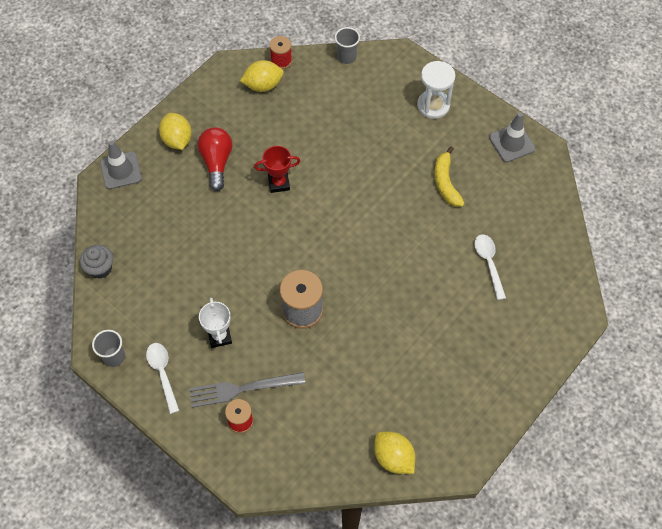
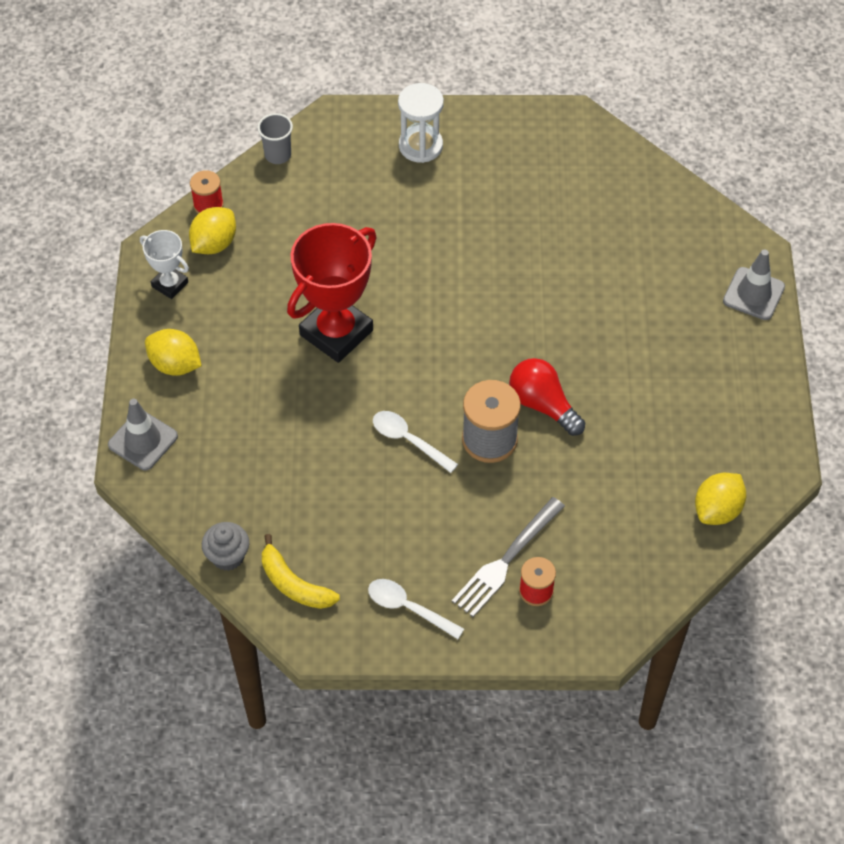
camera: 40 degrees left, 5 degrees down
grey cup [92,330,125,367] -> none
red light bulb [198,127,232,191] -> red light bulb moved to [509,358,585,436]
white trophy [199,297,232,348] -> white trophy moved to [140,230,189,299]
red trophy [254,146,300,193] -> red trophy [287,223,377,363], size x1.97
yellow lemon [374,432,415,474] -> yellow lemon turned 60 degrees counterclockwise [695,473,746,525]
yellow banana [434,146,465,207] -> yellow banana moved to [262,534,340,609]
white spoon [474,234,506,300] -> white spoon moved to [373,411,458,473]
grey traffic cone [489,112,535,162] -> grey traffic cone moved to [723,249,785,320]

